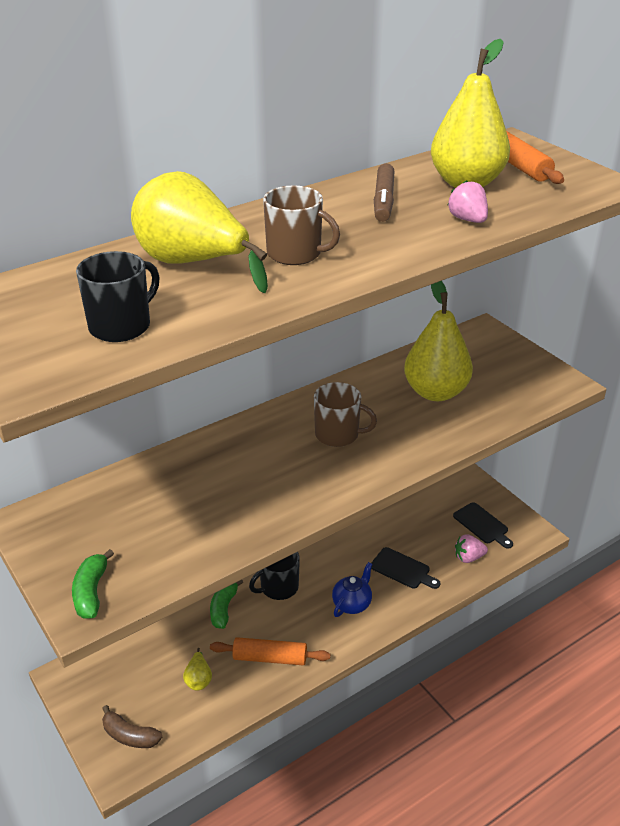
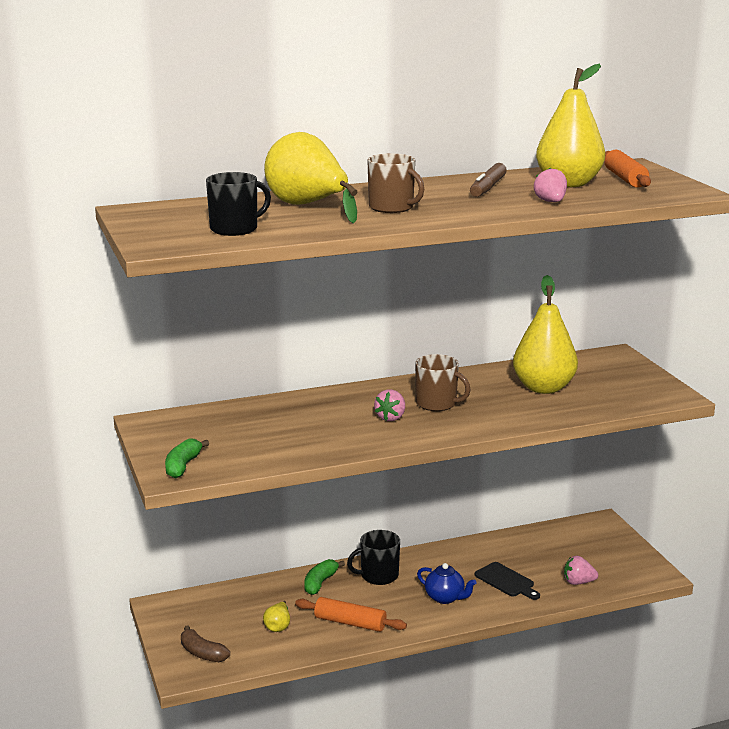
camera: 15 degrees right, 15 degrees down
blue teapot [332,562,372,617] -> blue teapot turned 75 degrees clockwise [417,563,477,604]
black cutting board [453,502,513,549] -> none
none -> pink strawberry [374,389,405,421]

